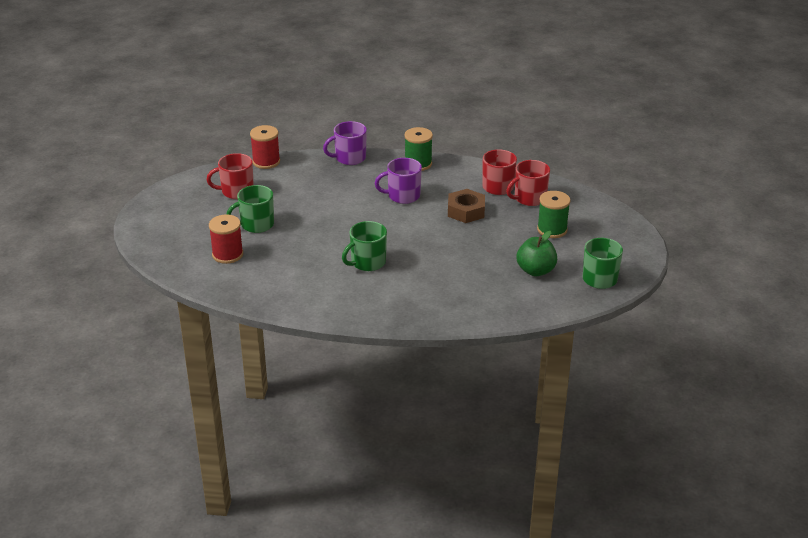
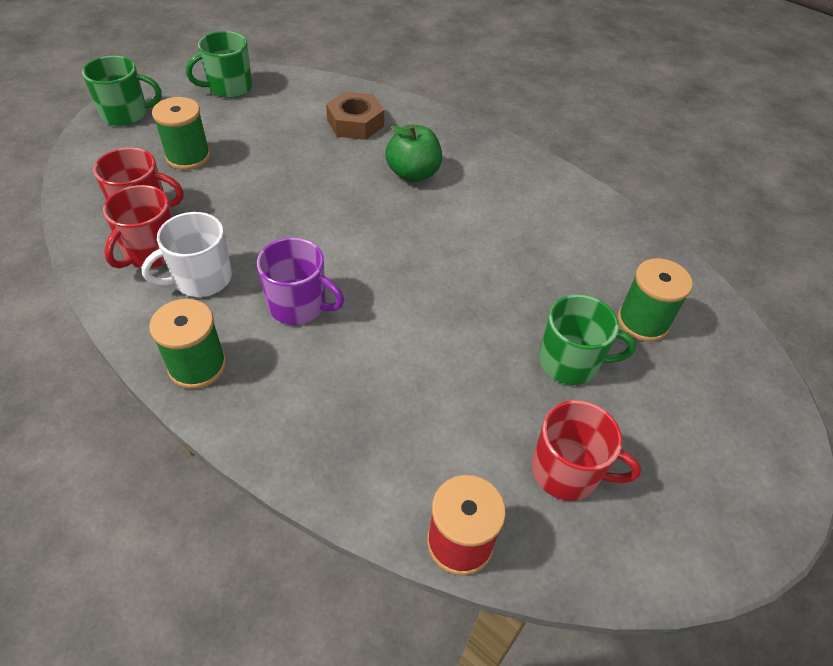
camera: 150 degrees left, 15 degrees up
red spool [209,214,243,264] -> green spool [618,258,693,342]
purple mug [323,121,367,165] -> none
green mug [342,221,387,271] -> green mug moved to [82,56,162,126]
brown nut [448,189,485,223] -> brown nut moved to [326,92,384,140]
green apple [517,231,557,276] -> green apple moved to [385,125,442,182]
none -> white mug [142,212,232,297]

